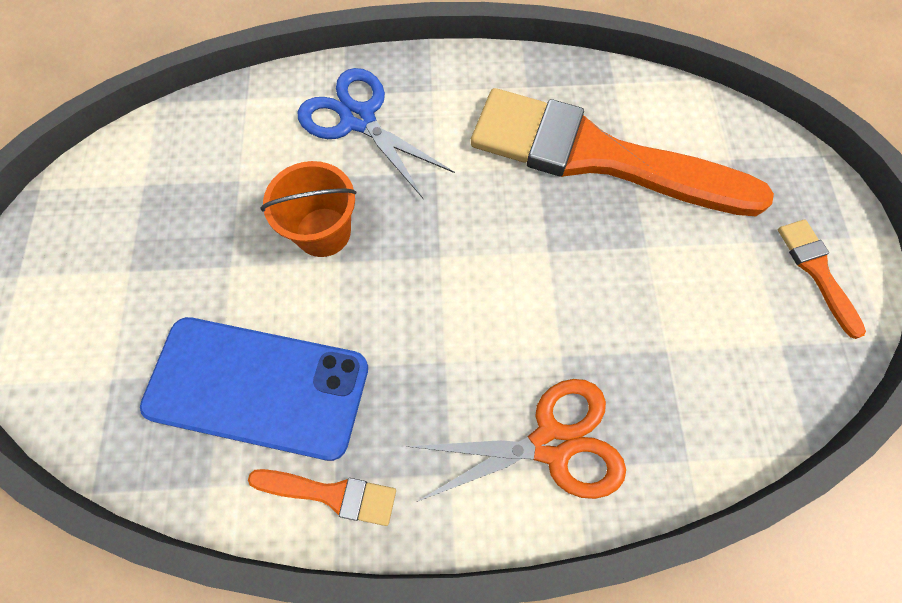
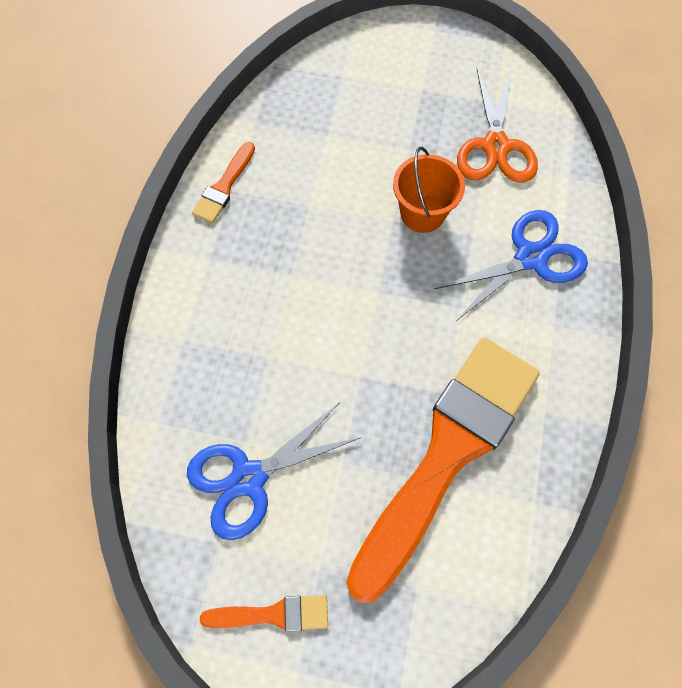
camera: 105 degrees right, 0 degrees up
blue phone [140,317,368,461] -> none
orange scissors [406,379,626,502] -> orange scissors moved to [457,68,538,183]
none -> blue scissors [187,402,362,540]

